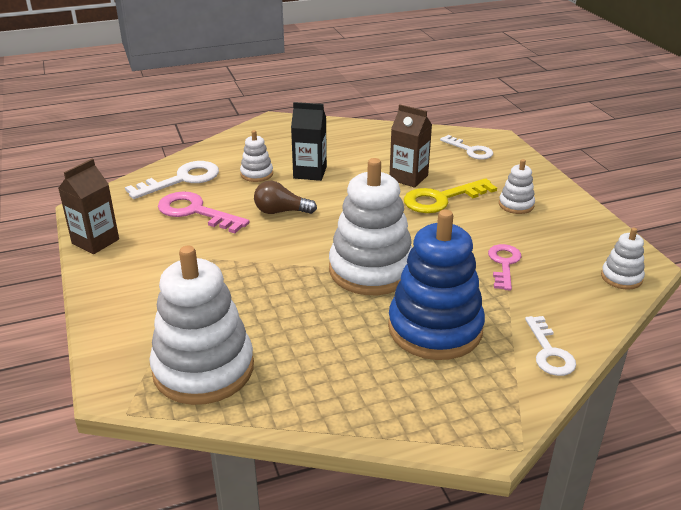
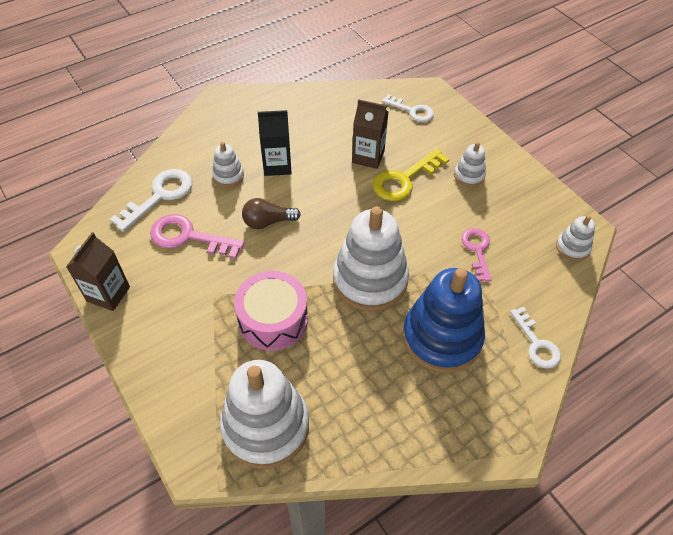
camera: 15 degrees left, 20 degrees up
none -> pink drum [234,271,308,351]

